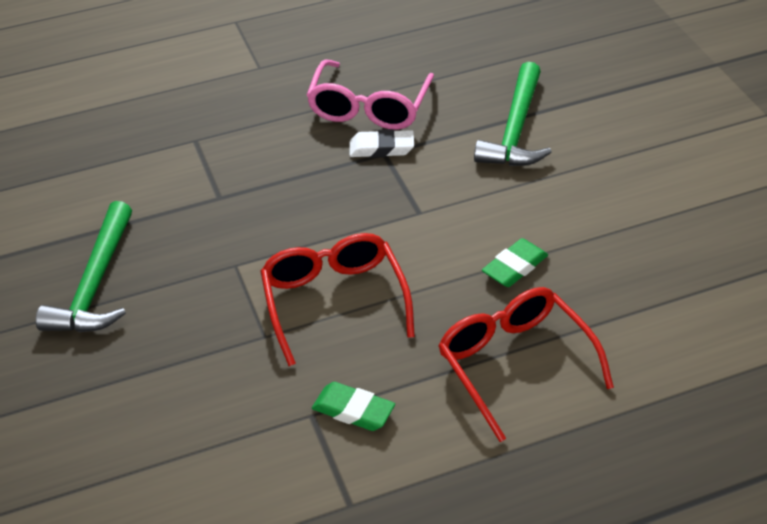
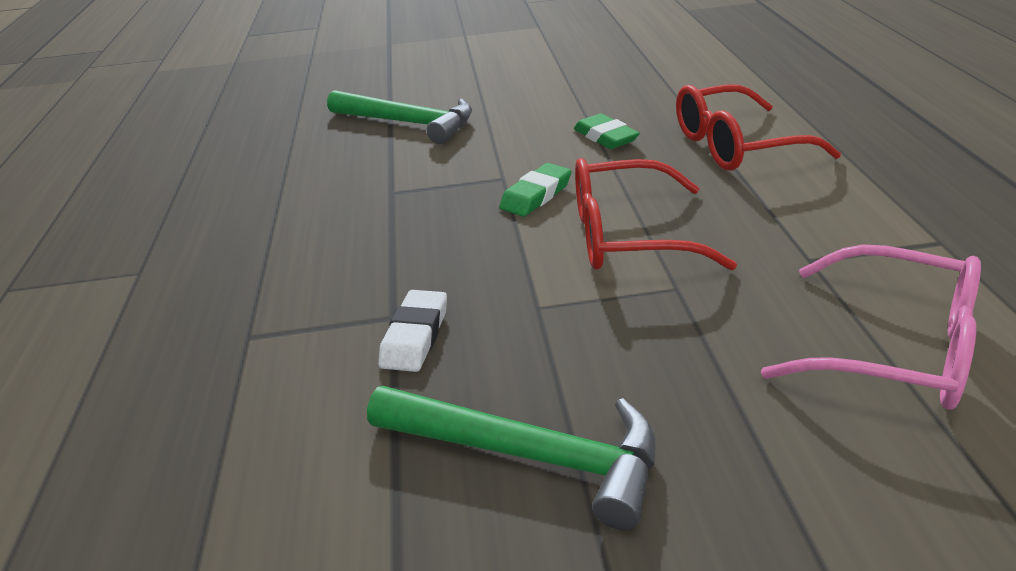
camera: 75 degrees left, 10 degrees down
pink glasses [307,59,434,130] -> pink glasses moved to [761,245,981,409]
green eraser [312,382,395,431] -> green eraser moved to [499,163,572,217]
white eraser [350,129,414,158] -> white eraser moved to [378,290,447,372]

